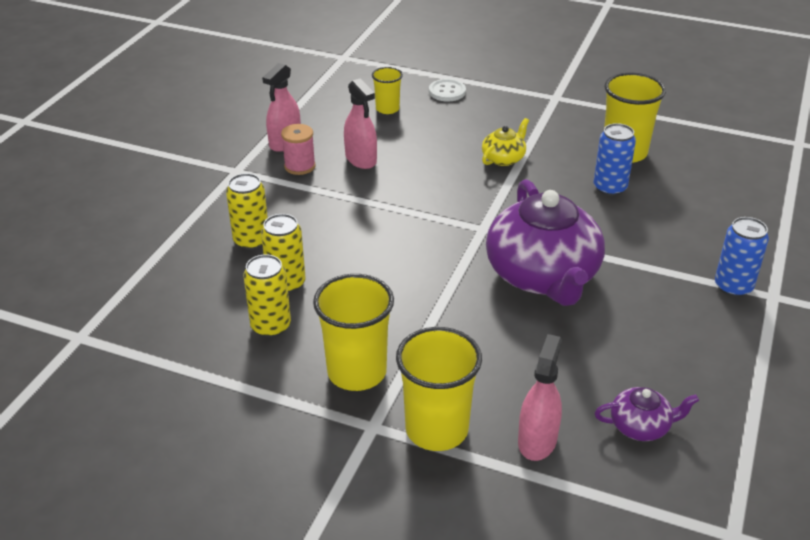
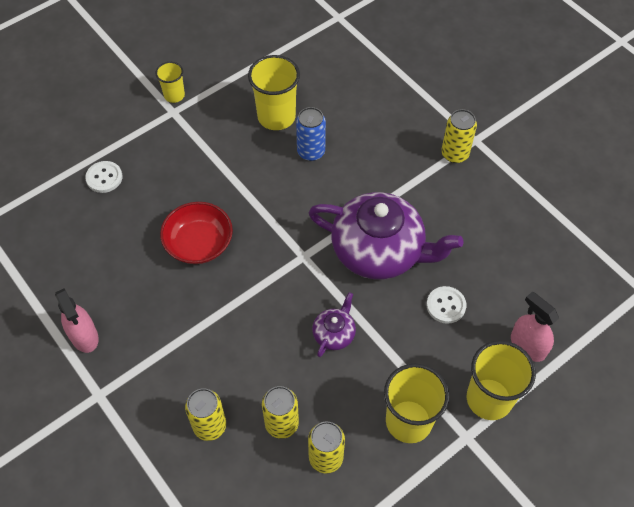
camera: 60 degrees left, 20 degrees up
pink spool [281,124,316,175] -> none
pink spray bottle [344,78,377,169] -> none
yellow cup [372,67,403,114] -> yellow cup moved to [155,62,185,103]
yellow teapot [482,118,529,166] -> none
purple teapot [595,387,699,441] -> purple teapot moved to [312,292,356,357]
blue can [715,217,769,297] -> yellow can [441,109,477,163]
none -> red bowl [160,202,233,264]
none -> white button [427,286,466,324]

